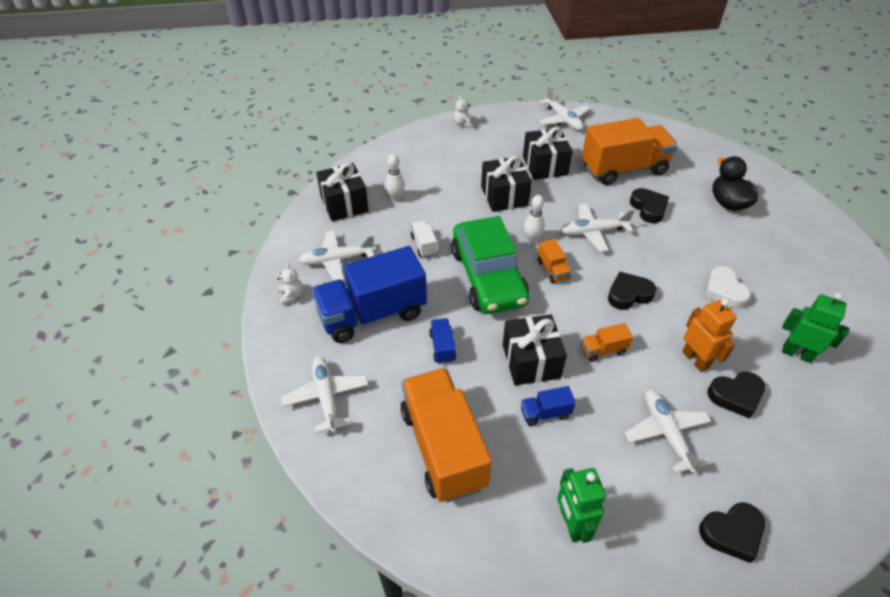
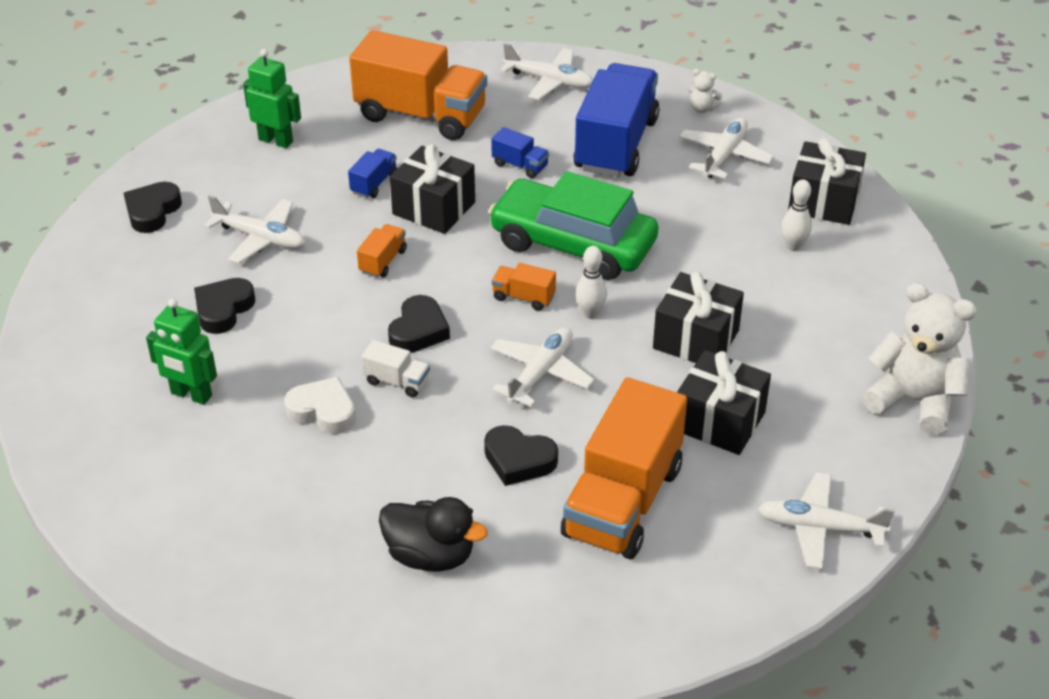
camera: 130 degrees right, 5 degrees down
white truck [411,220,438,258] -> white truck moved to [361,340,430,397]
white teddy bear [454,95,473,128] -> white teddy bear [862,283,977,436], size x2.33
orange robot [682,299,737,372] -> none
green robot [782,293,849,363] -> green robot turned 45 degrees clockwise [146,299,217,405]

